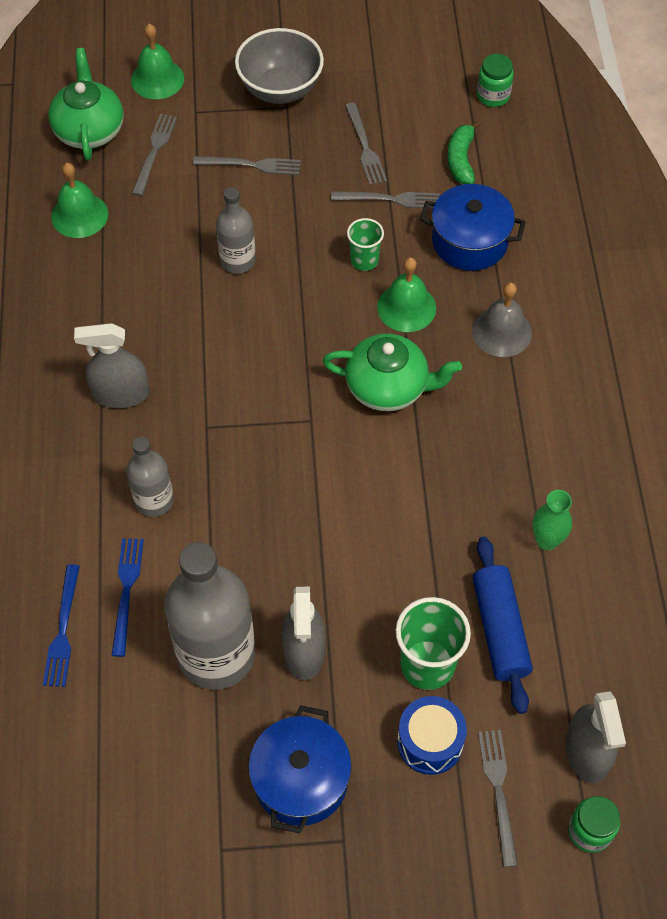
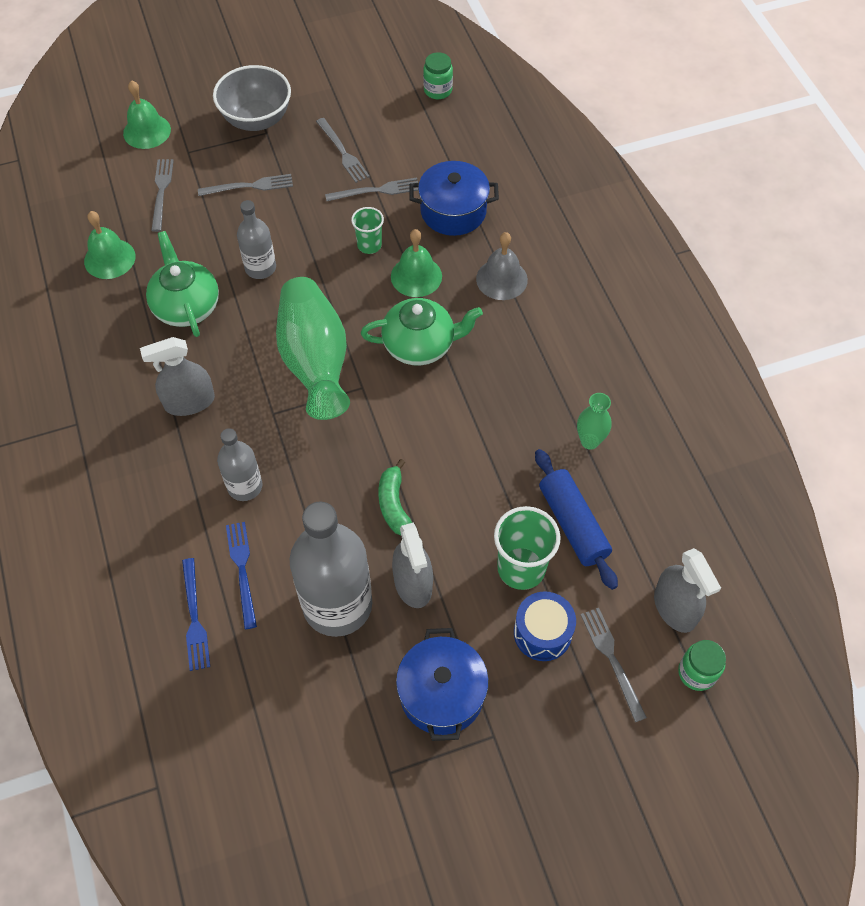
camera: 15 degrees left, 0 degrees up
green teapot [48,48,124,160] -> green teapot moved to [146,231,219,337]
green banana [447,121,481,184] -> green banana moved to [378,459,412,535]
none -> green vase [276,277,350,420]

